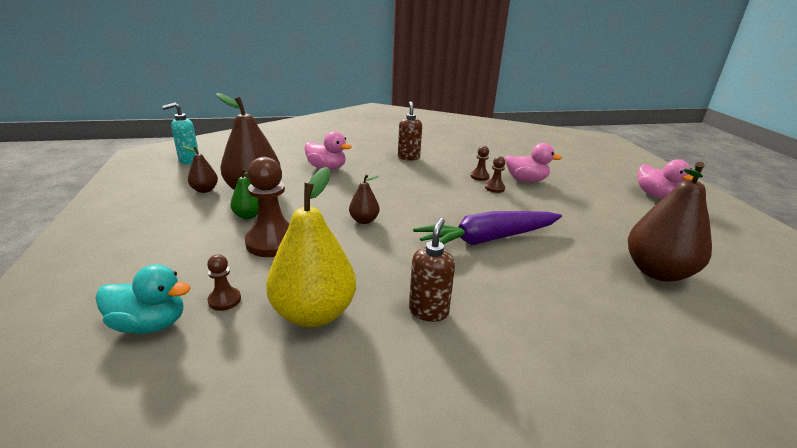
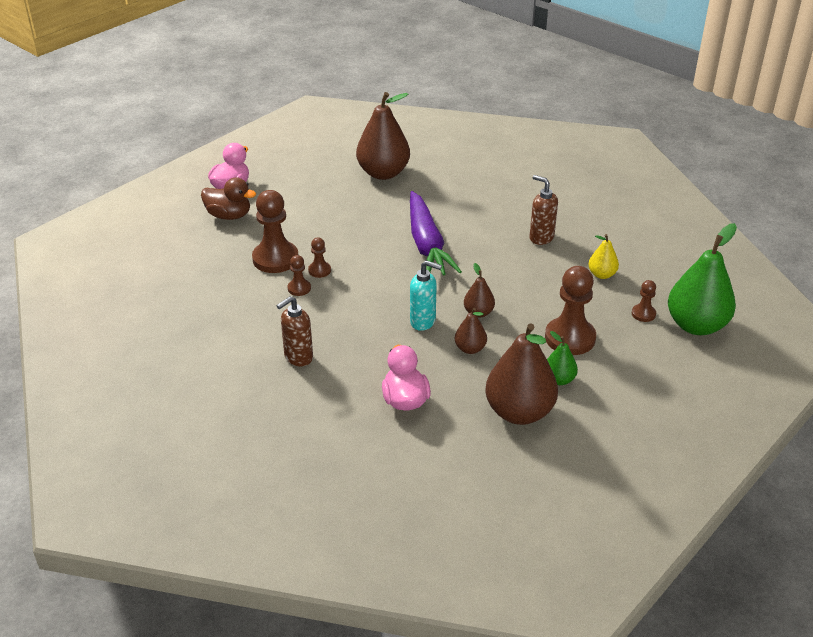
camera: 125 degrees left, 10 degrees up
turquoise duck [95,264,191,334] -> green pear [668,223,737,335]
turquoise soap dispenser [162,103,199,165] -> turquoise soap dispenser moved to [410,260,442,331]
brown pear [183,146,218,193] -> brown pear moved to [455,308,487,354]
yellow pear [266,167,356,327] -> yellow pear [588,234,619,279], size x0.49
brown soap dispenser [409,218,455,322] -> brown soap dispenser turned 60 degrees clockwise [529,175,558,245]
purple carrot [413,211,562,245] -> purple carrot turned 45 degrees clockwise [410,191,462,275]
pink duck [505,143,562,183] -> brown pawn [252,190,298,273]
none -> brown duck [201,177,256,220]

